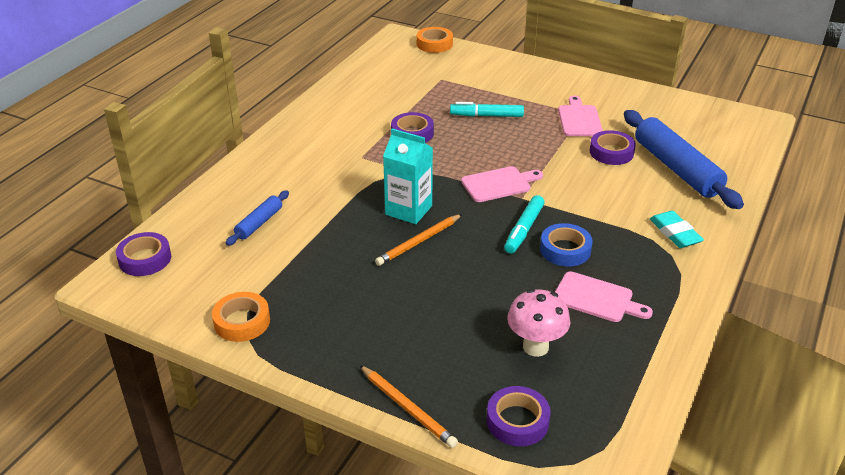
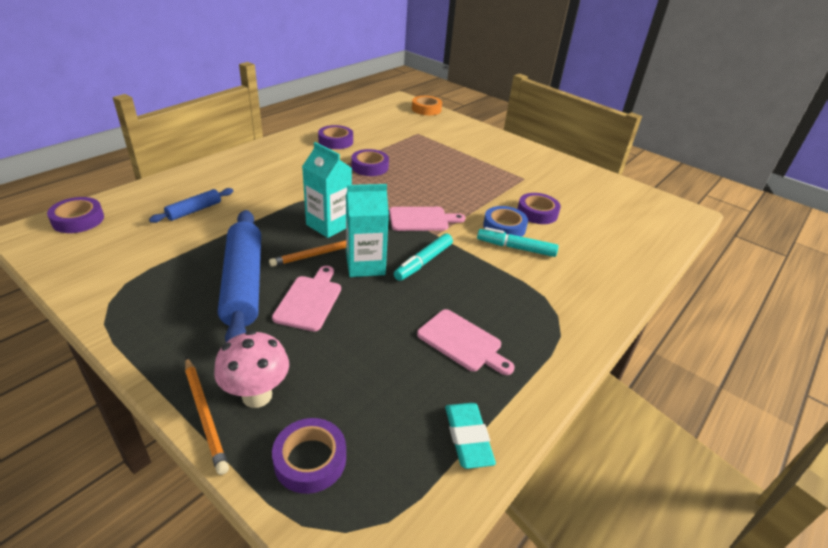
camera: 10 degrees right, 0 degrees up
orange tape [212,292,270,342] -> none
turquoise marker [450,102,524,117] -> turquoise marker moved to [477,227,559,257]
pink mushroom [507,289,570,357] -> pink mushroom moved to [214,330,289,408]
blue tape [540,223,593,267] -> blue tape moved to [483,206,528,237]
pink cutting board [558,96,603,136] -> pink cutting board moved to [272,266,341,331]
blue rolling pin [624,110,744,209] -> blue rolling pin moved to [218,210,261,342]
turquoise eraser [650,211,704,248] -> turquoise eraser moved to [445,403,496,469]
none -> purple tape [318,125,353,149]
none -> turquoise carton [346,184,389,277]

